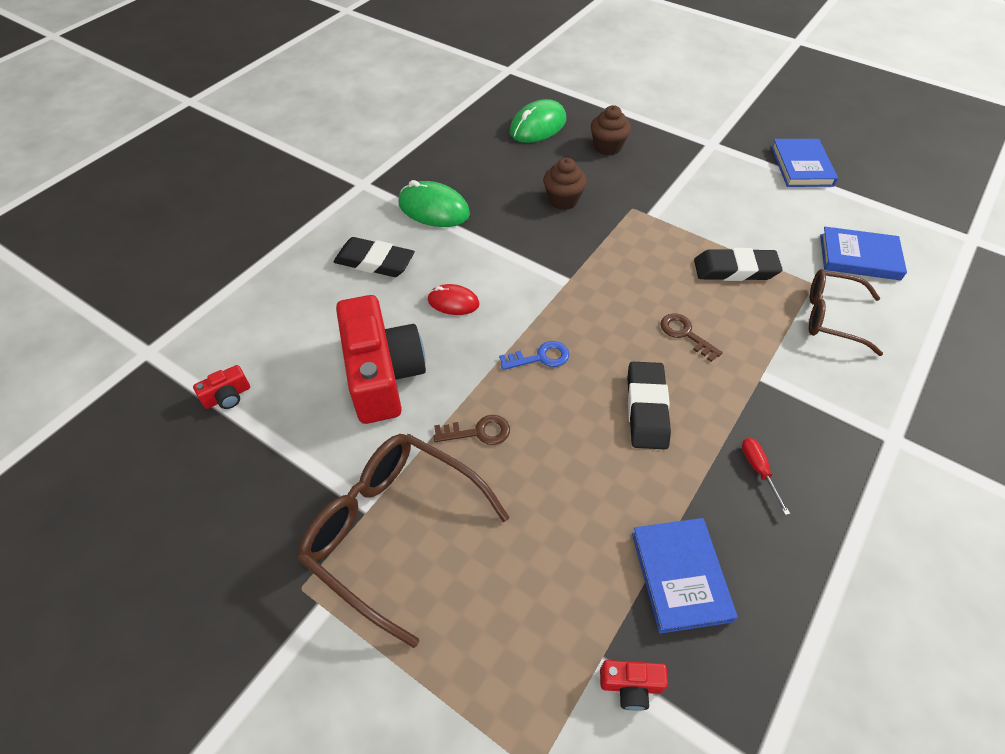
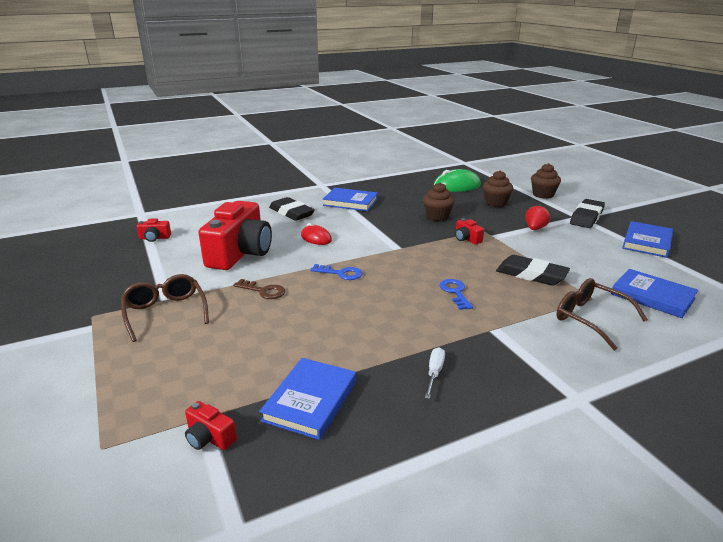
camera: 30 degrees right, 25 degrees down
brown glasses [298,434,509,648] -> brown glasses [121,274,209,342], size x0.64
green mouse [399,180,470,227] -> blue book [323,188,378,211]
black eraser [627,362,671,449] -> black eraser moved to [570,199,605,228]
brown key [660,313,723,362] -> blue key [439,279,473,310]
red screwdriver [742,438,790,515] -> white screwdriver [425,347,445,399]
none -> red camera [455,218,484,245]
none -> red strawberry [525,205,550,230]
none -> brown cupcake [531,163,561,199]

